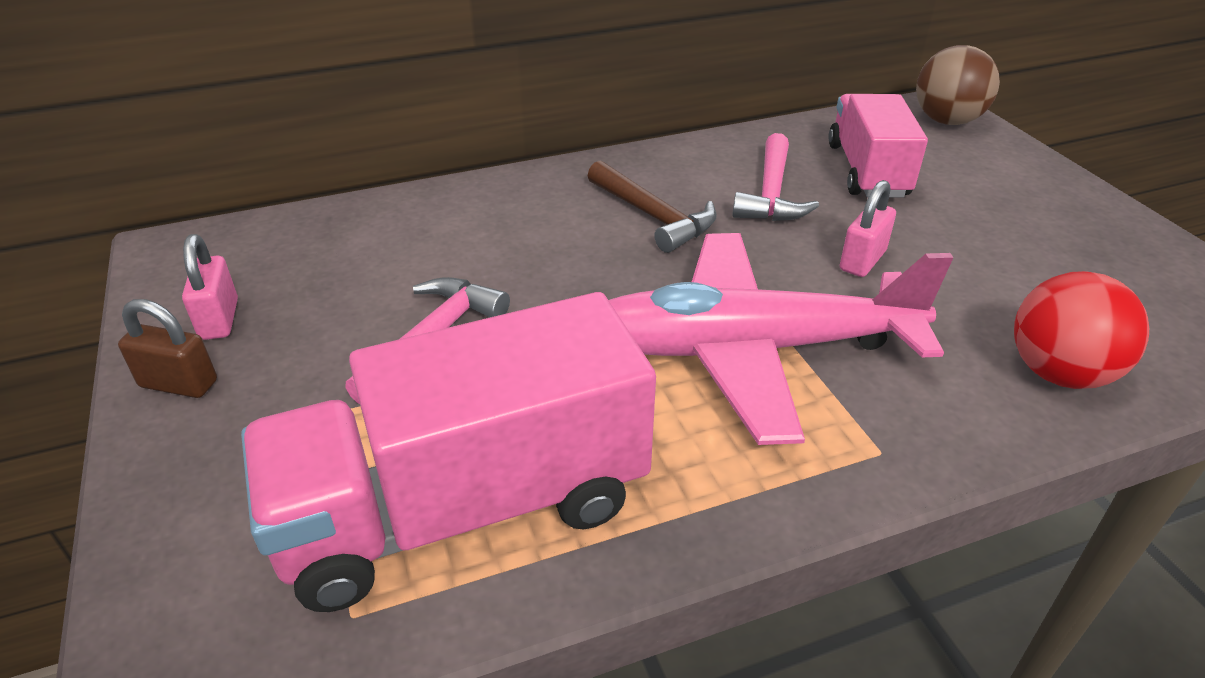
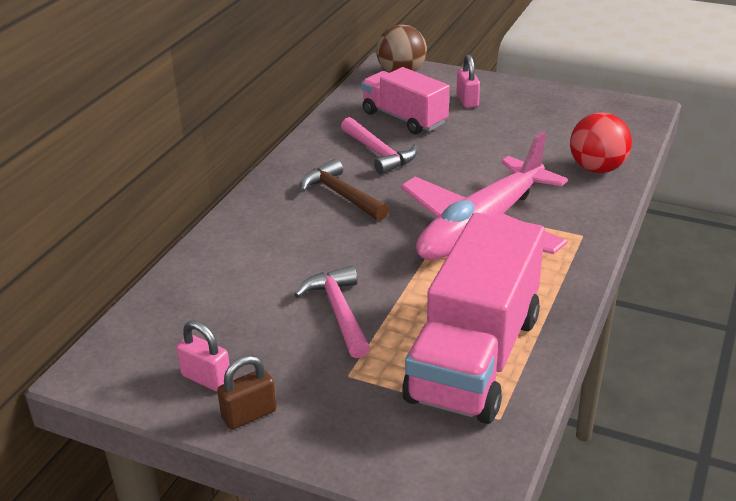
camera: 45 degrees left, 5 degrees down
brown hammer [588,160,717,253] -> brown hammer turned 135 degrees counterclockwise [300,159,389,221]
pink padlock [840,180,896,277] -> pink padlock moved to [457,54,480,108]

